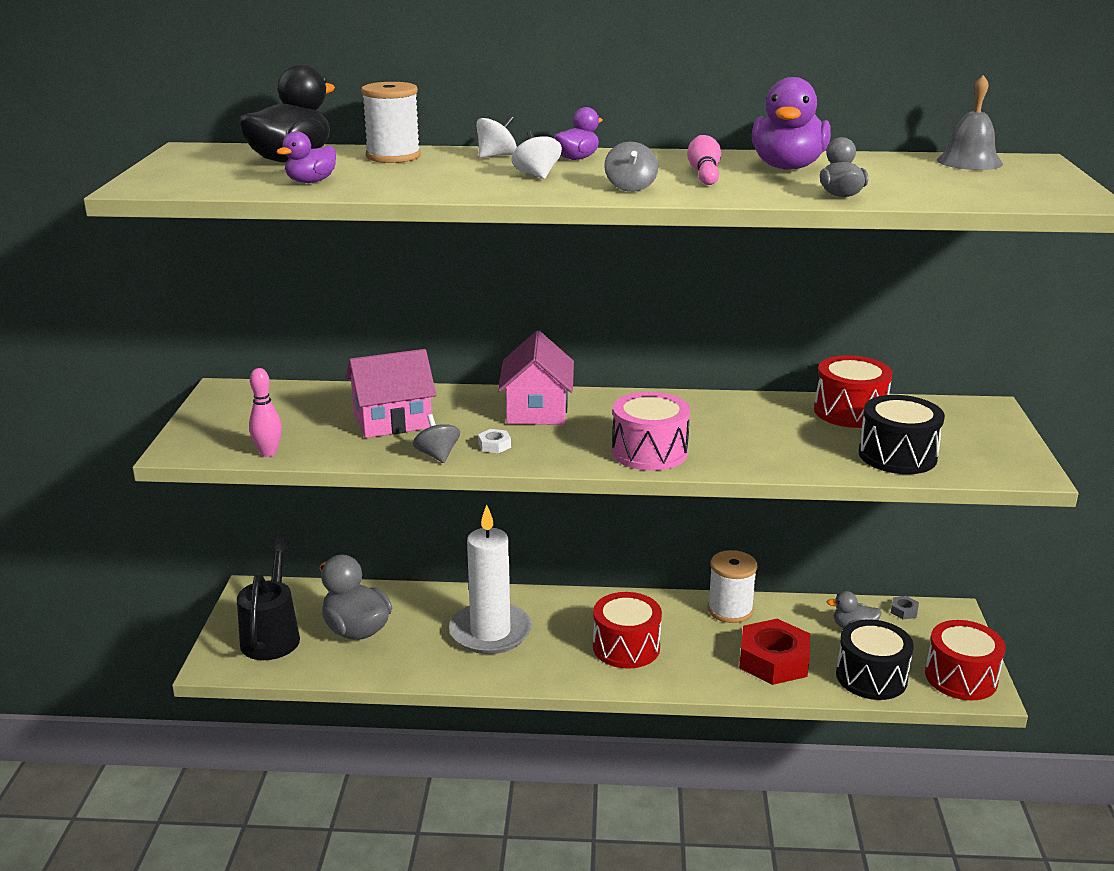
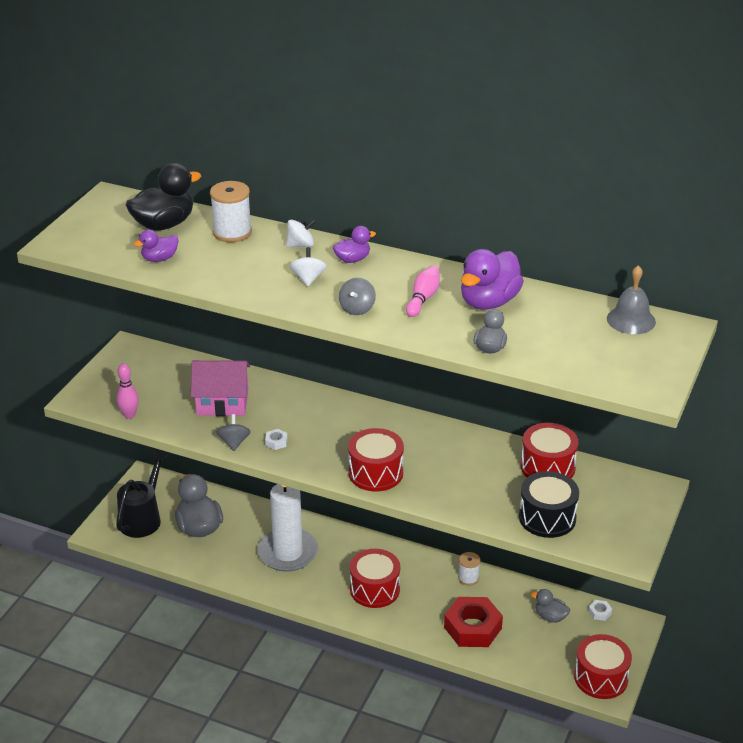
camera: 20 degrees right, 10 degrees up
pink house [498,330,574,425] -> none
pink drum [612,392,690,471] -> red drum [348,428,404,491]
white spool [708,550,757,623] -> white spool [458,552,480,586], size x0.60
black drum [836,619,914,700] -> none
grey nut [891,596,919,619] -> white nut [588,600,612,621]

